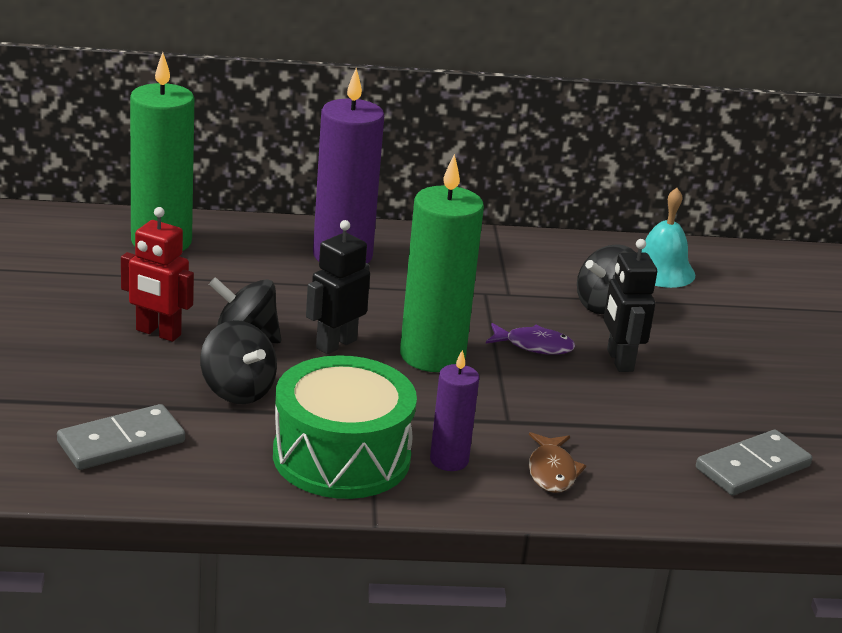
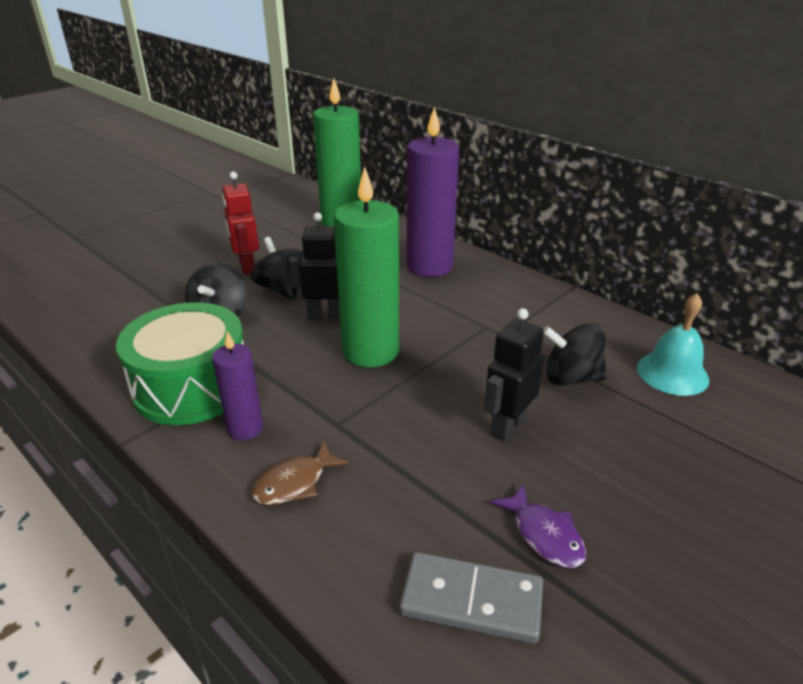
camera: 50 degrees right, 5 degrees up
grey domino [57,404,185,470] -> none
purple fish [486,323,575,355] -> purple fish moved to [490,484,586,568]

